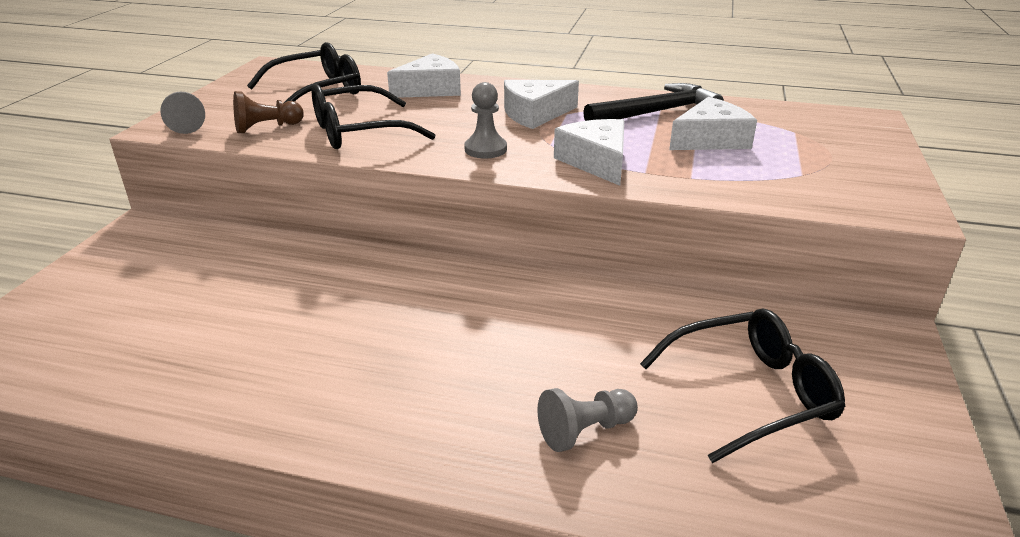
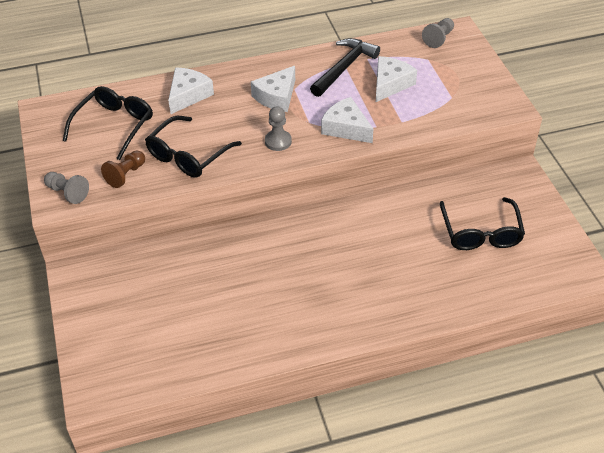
camera: 30 degrees left, 15 degrees up
grey pawn [537,388,638,452] -> grey pawn moved to [422,18,454,48]
black glasses [640,309,845,463] -> black glasses turned 135 degrees clockwise [440,197,525,250]

